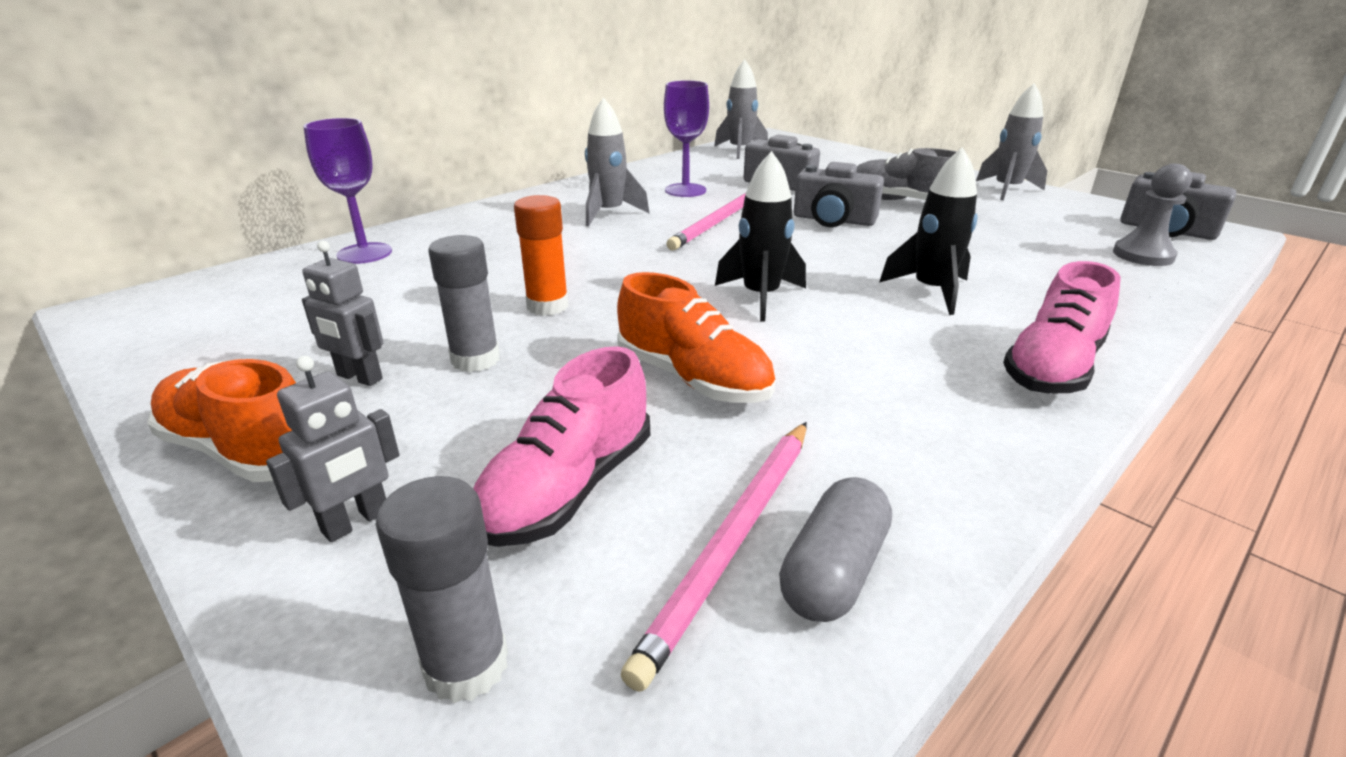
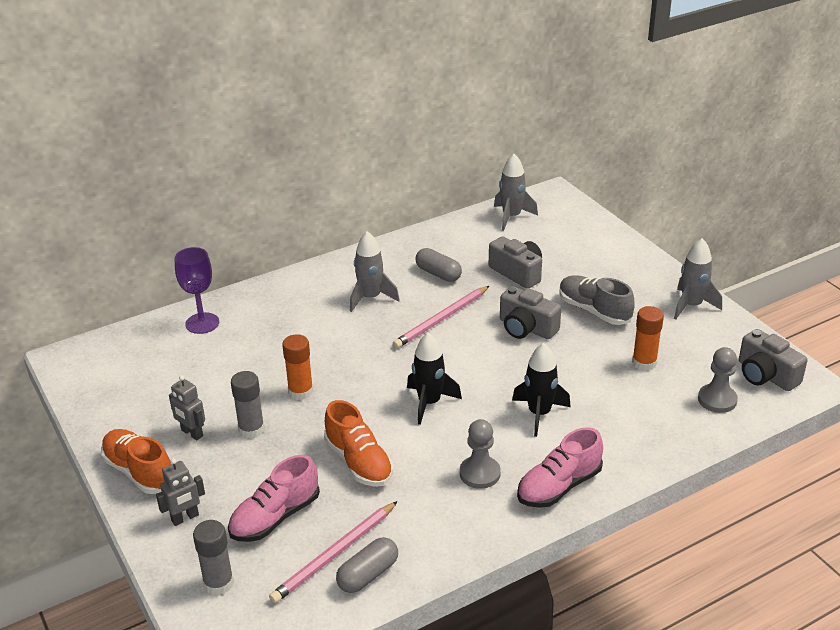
camera: 15 degrees right, 5 degrees up
purple goblet [664,80,709,197] -> grey capsule [415,248,462,282]
none -> grey pawn [460,419,501,489]
none -> orange glue stick [632,306,664,371]

